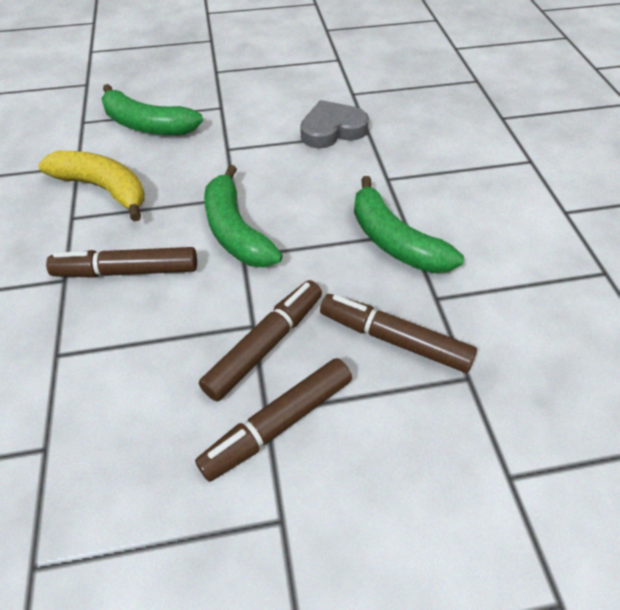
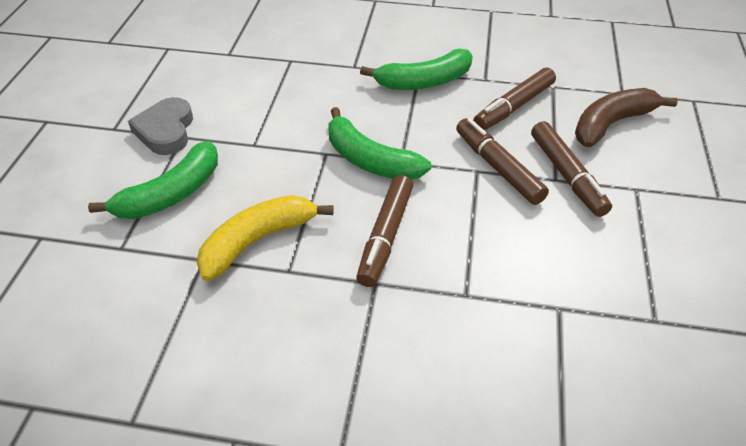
camera: 70 degrees left, 5 degrees down
green banana [204,165,283,267] -> green banana turned 45 degrees clockwise [328,107,431,180]
grey heart [301,100,369,148] -> grey heart moved to [128,97,193,155]
none -> brown banana [575,88,678,147]

